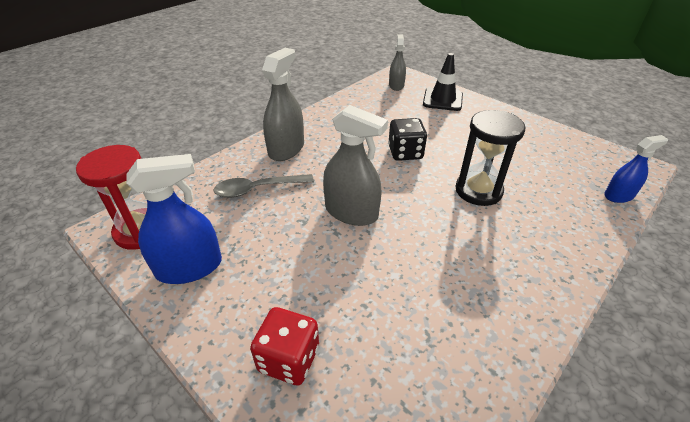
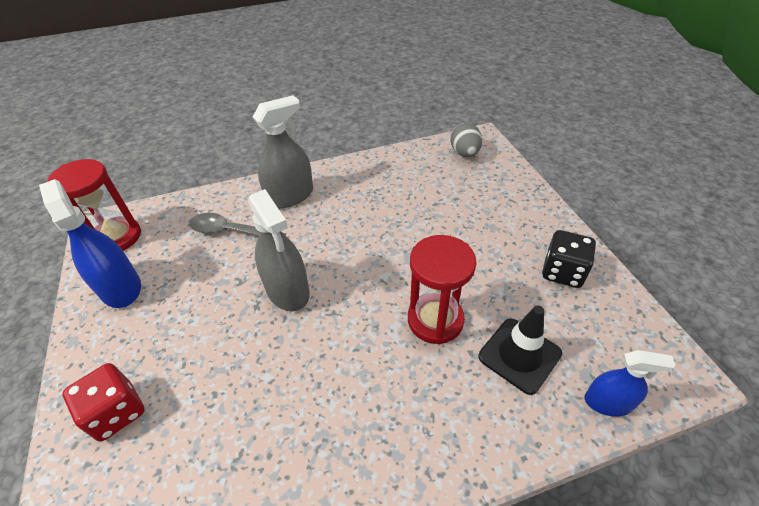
camera: 30 degrees right, 5 degrees up
blue spray bottle [126,154,222,284] -> blue spray bottle turned 135 degrees counterclockwise [39,179,141,308]
black dice [388,118,427,161] -> black dice moved to [542,230,596,288]
grey spray bottle [389,34,406,91] -> grey egg [450,123,482,157]
black traffic cone [423,53,463,111] -> black traffic cone moved to [479,305,562,395]
black hourglass [456,110,525,206] -> red hourglass [408,235,476,345]

